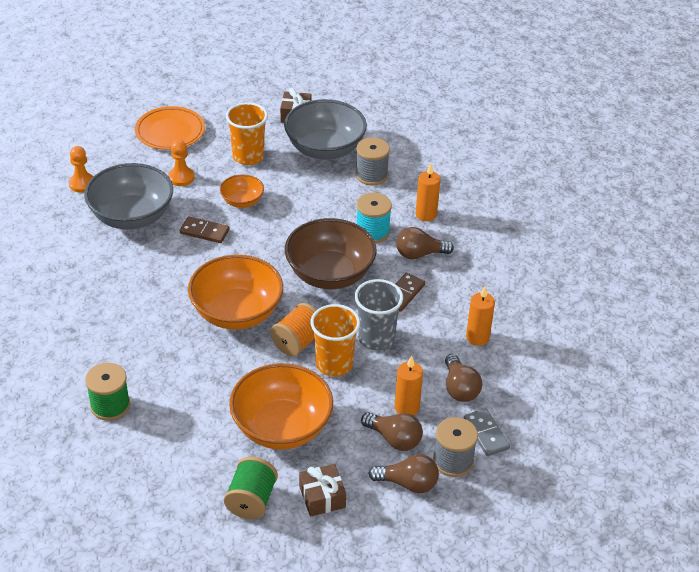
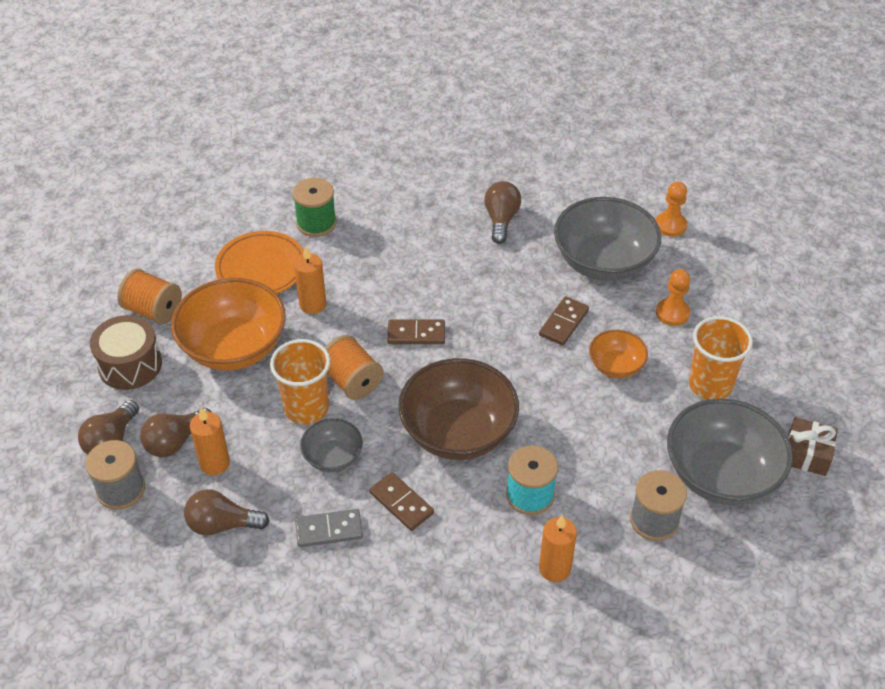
camera: 105 degrees right, 5 degrees up
orange plate [135,106,205,150] -> orange plate moved to [215,231,304,294]
orange bowl [188,255,283,330] -> brown domino [388,319,445,344]
green spool [224,457,278,519] -> orange spool [117,269,182,324]
brown gift [299,464,346,517] -> brown drum [90,315,162,390]
grey cup [355,279,403,350] -> grey bowl [300,419,363,472]
brown light bulb [396,227,454,259] -> brown light bulb moved to [484,181,521,244]
grey domino [464,408,510,456] -> grey domino moved to [295,509,363,547]
orange candle [466,286,495,346] -> orange candle moved to [294,246,326,314]

